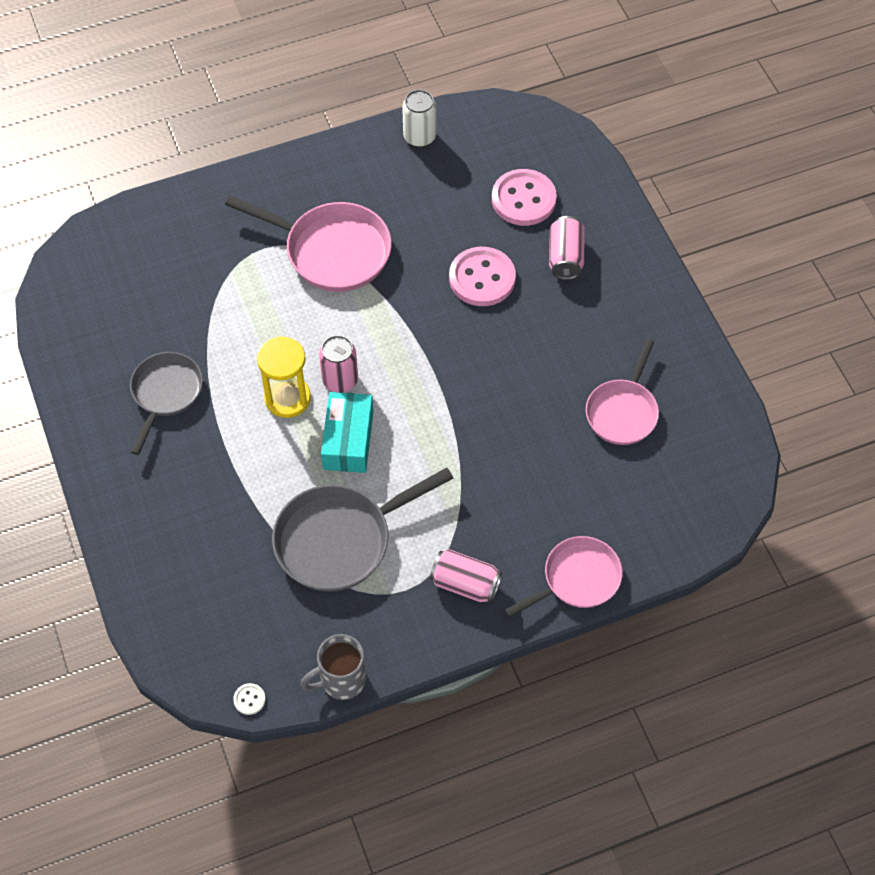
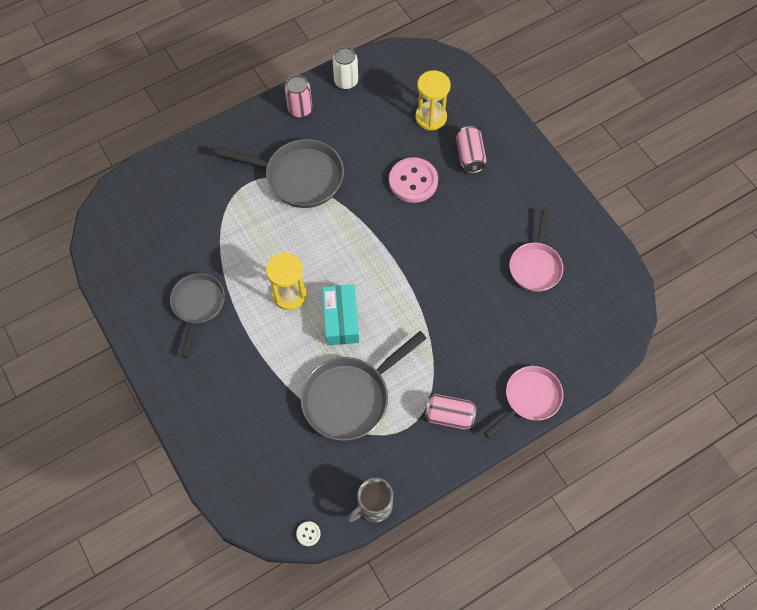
camera: 10 degrees left, 5 degrees up
pink pan [225,195,392,292] -> grey pan [215,139,344,208]
pink can [319,335,358,393] -> pink can moved to [285,75,312,118]
pink button [492,169,557,226] -> yellow hourglass [415,70,451,131]

